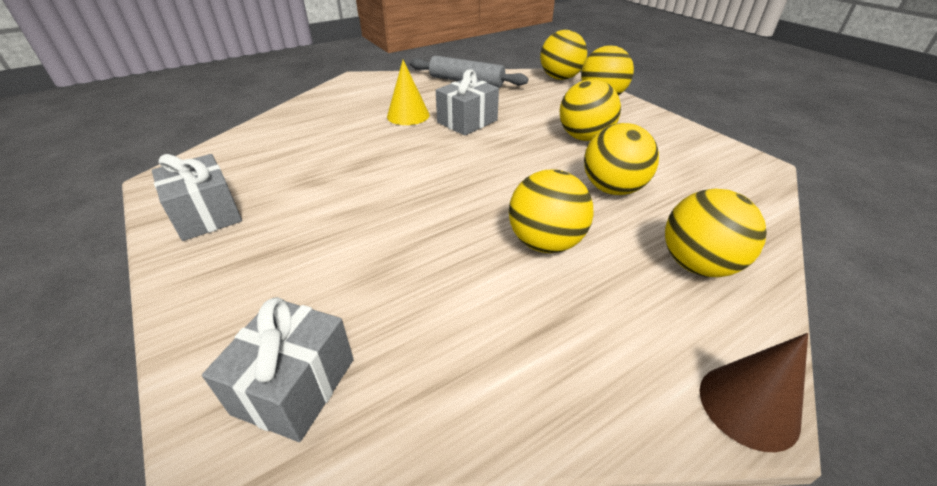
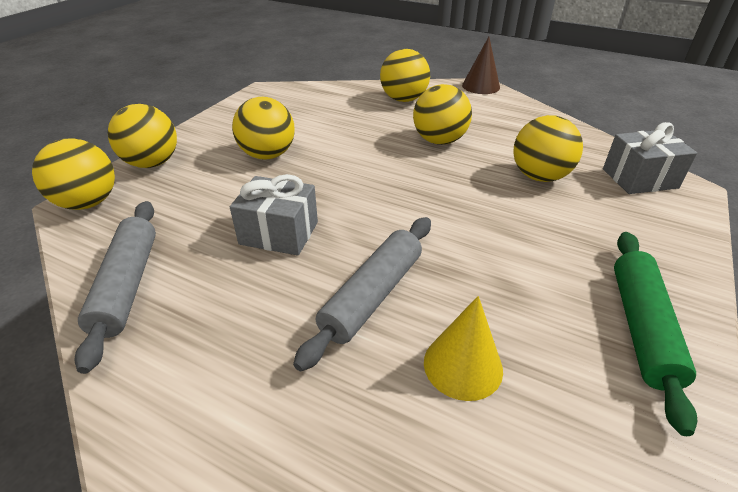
camera: 120 degrees left, 0 degrees up
grey gift [152,154,242,241] -> green rolling pin [614,232,697,436]
yellow cone [387,60,430,125] -> yellow cone moved to [424,296,503,401]
yellow ball [584,123,659,195] -> yellow ball moved to [513,115,583,182]
none -> grey rolling pin [293,217,431,371]

